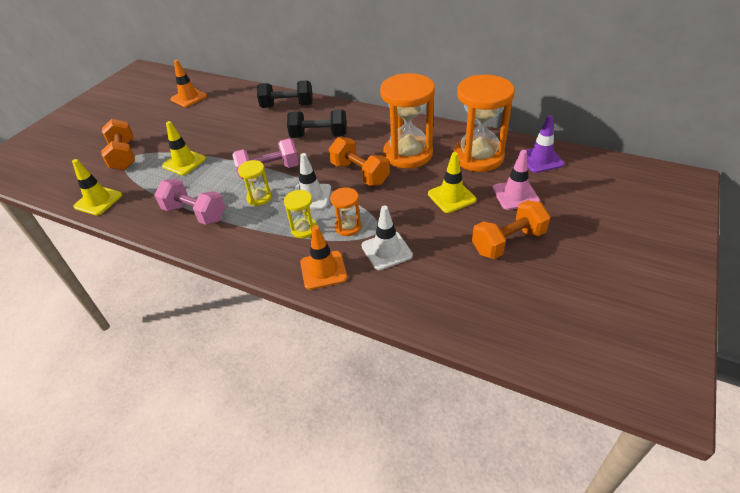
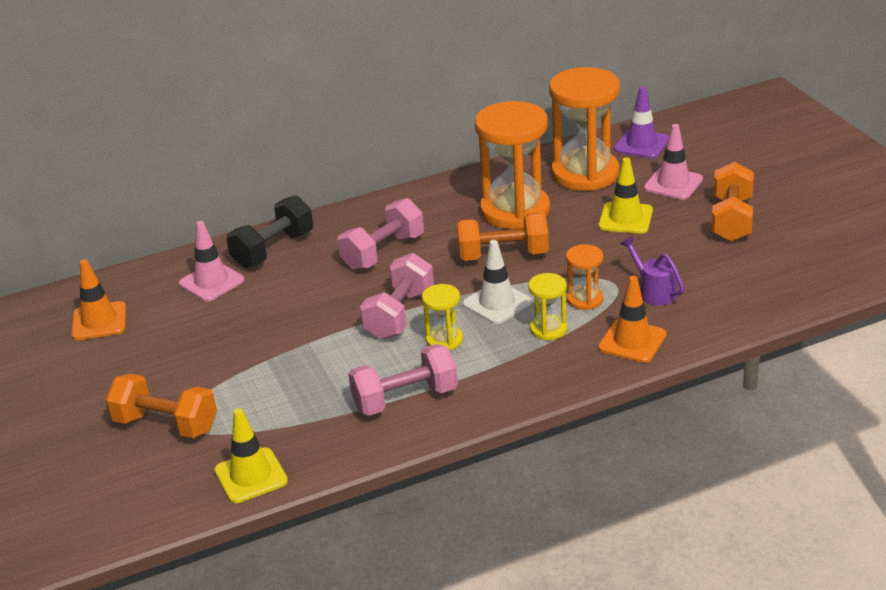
camera: 50 degrees left, 10 degrees down
yellow traffic cone [162,121,206,175] -> none
black dumbbell [287,110,347,138] -> pink dumbbell [338,198,424,271]
white traffic cone [362,205,413,270] -> purple watering can [620,236,684,305]
none -> pink traffic cone [179,221,244,302]

